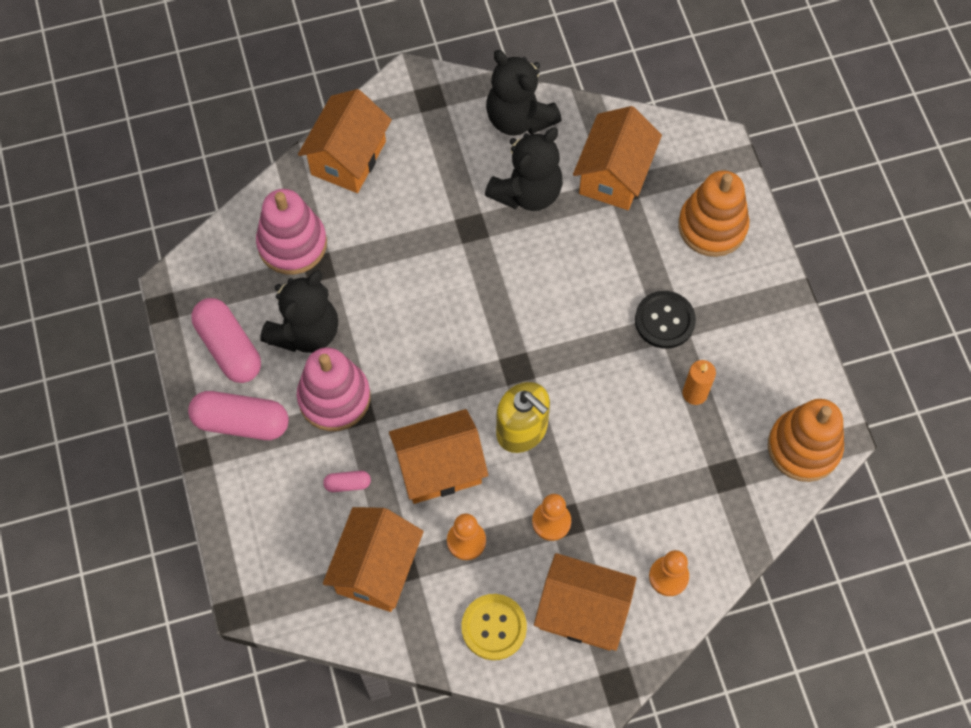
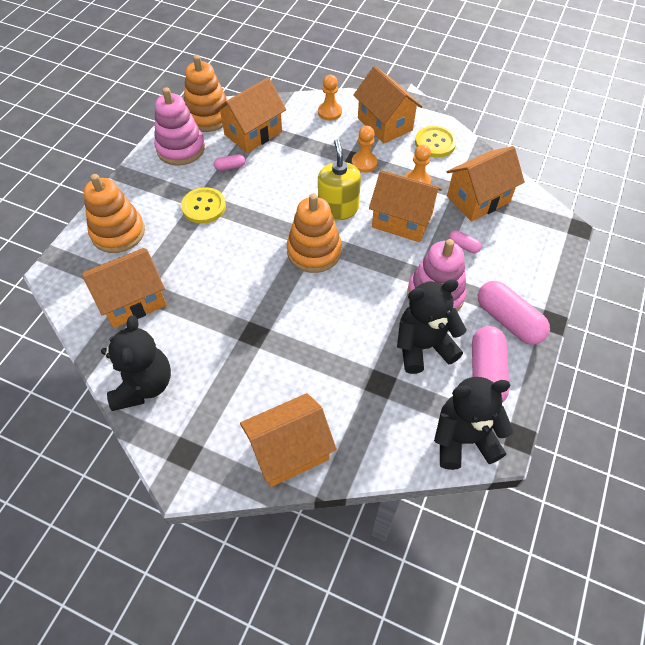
camera: 140 degrees left, 10 degrees down
pink stacking toy [256,189,327,275] -> pink stacking toy moved to [154,87,205,166]
black teddy bear [485,127,563,211] -> black teddy bear moved to [434,377,513,470]
black button [635,291,696,349] -> yellow button [181,187,226,224]
orange candle [682,360,716,405] -> pink capsule [214,154,245,171]
none -> orange house [215,78,286,153]
none -> orange stacking toy [287,194,342,273]

